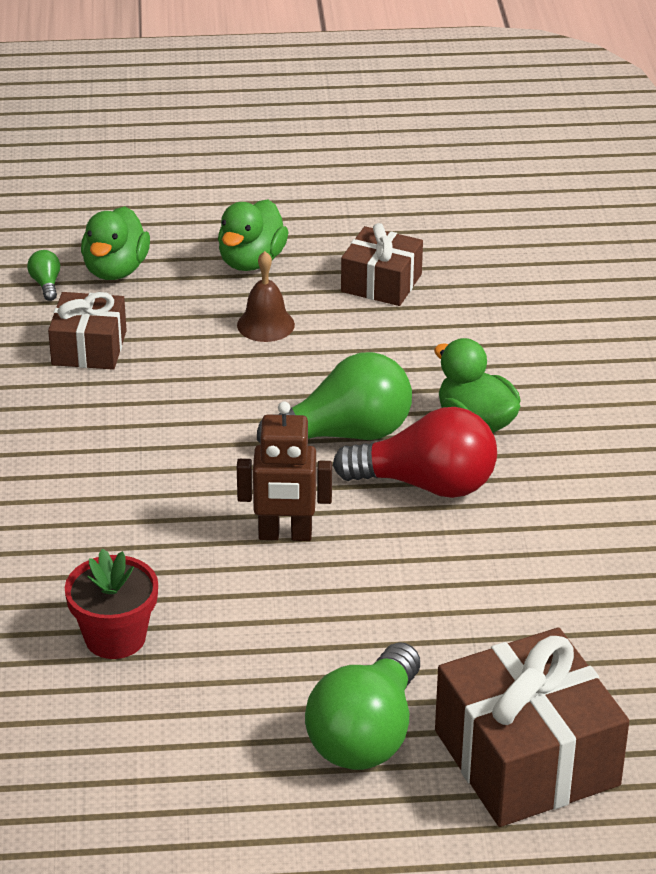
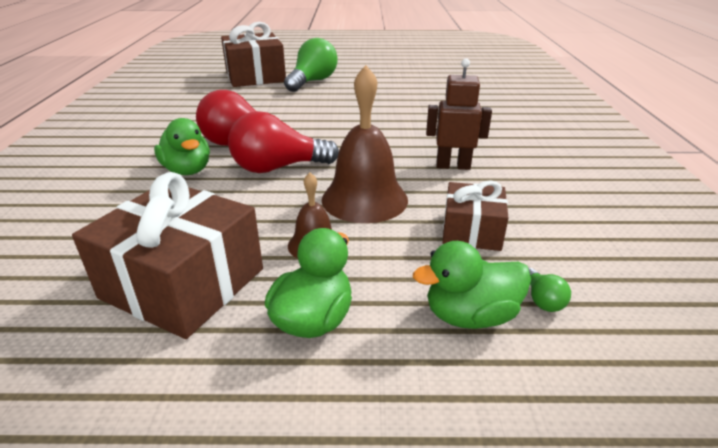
camera: 175 degrees left, 5 degrees down
red flower pot [65,549,158,659] -> none
green duck [81,206,150,280] -> green duck turned 120 degrees counterclockwise [413,241,531,329]
brown robot [237,401,332,541] -> brown robot moved to [426,58,492,170]
green light bulb [257,352,412,444] -> red light bulb [228,111,339,173]
brown gift [341,223,423,306] -> brown gift [72,172,263,339], size x1.73
none -> brown bell [322,65,408,223]

